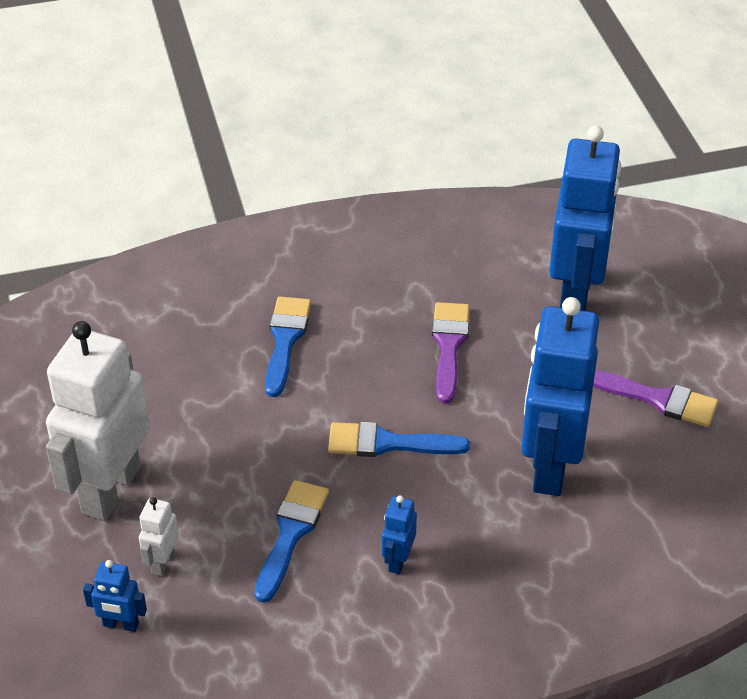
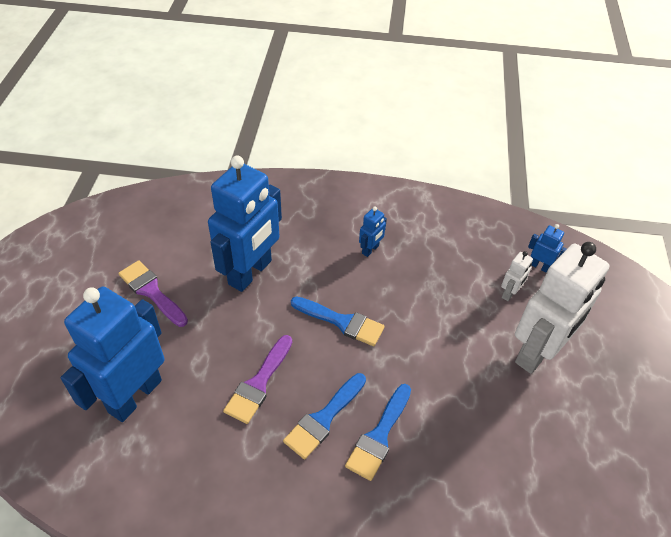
camera: 160 degrees left, 5 degrees up
blue brush [255,480,329,603] -> blue brush moved to [283,373,366,459]

